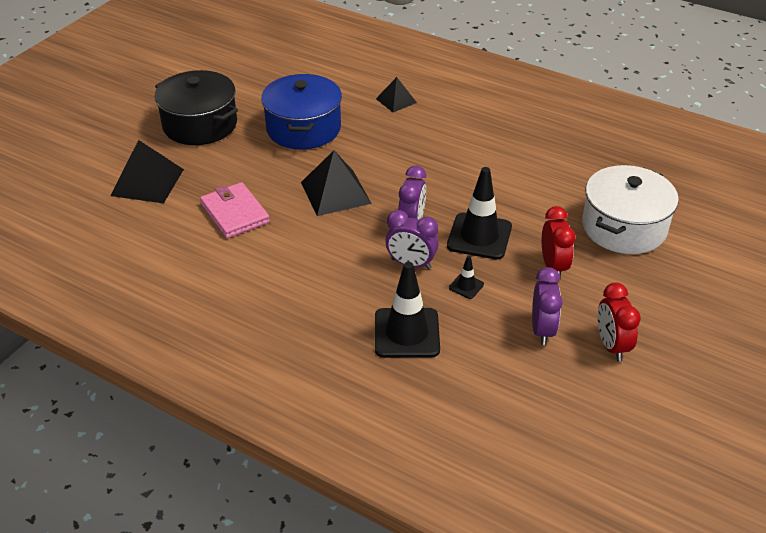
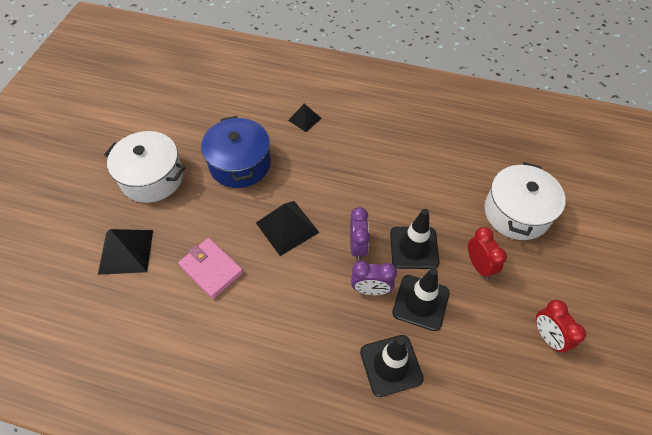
camera: 15 degrees left, 15 degrees up
black pot [155,70,238,145] -> white pot [104,131,185,203]
black traffic cone [449,255,484,299] -> black traffic cone [392,268,450,331], size x2.20
purple clock [532,267,563,345] -> none

